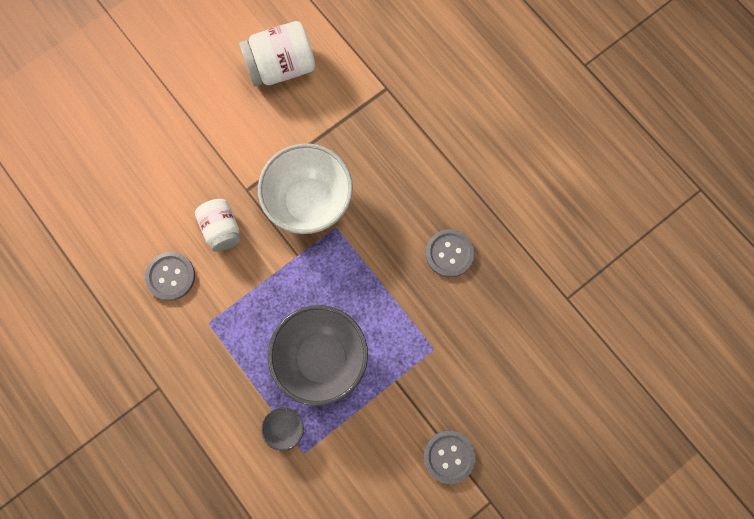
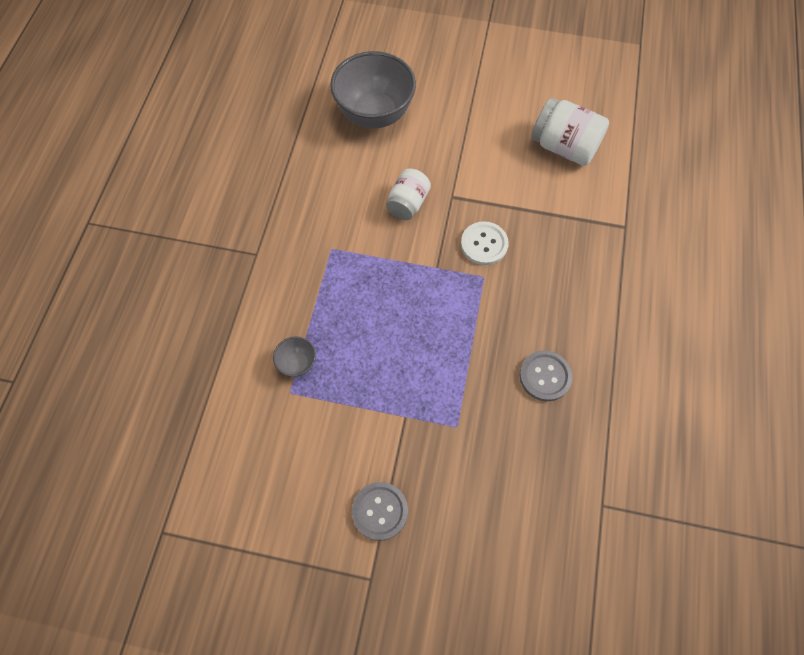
camera: 50 degrees right, 10 degrees down
grey button [145,252,195,301] -> none
white bowl [258,143,353,234] -> white button [461,221,509,265]
grey bowl [268,305,368,406] -> grey bowl moved to [330,51,416,129]

